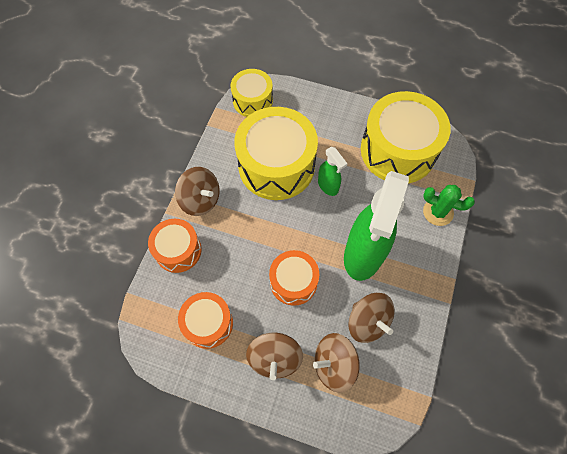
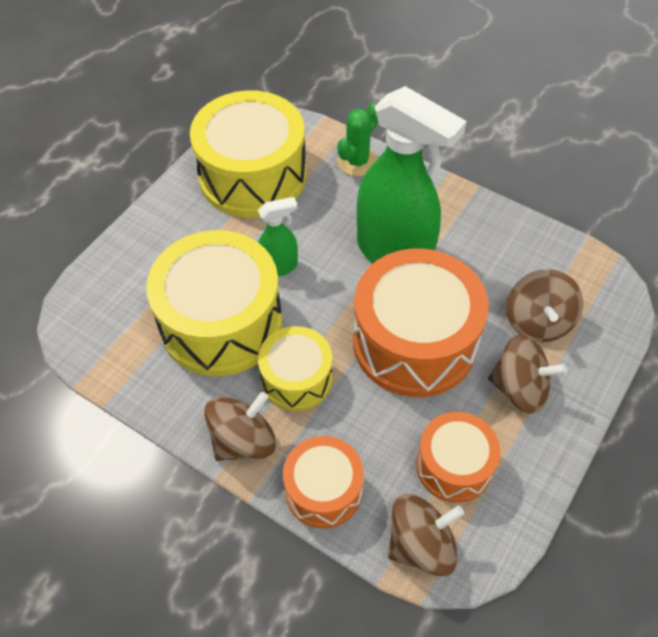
camera: 75 degrees left, 10 degrees down
yellow drum [230,69,273,117] -> yellow drum moved to [258,326,332,411]
orange drum [269,250,319,306] -> orange drum [353,248,489,397], size x1.78
brown spinning top [348,293,395,343] -> brown spinning top moved to [388,494,464,576]

